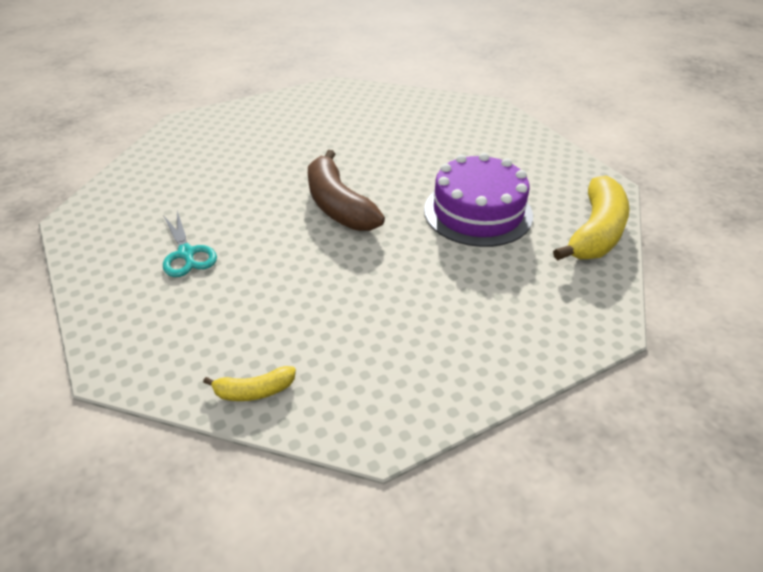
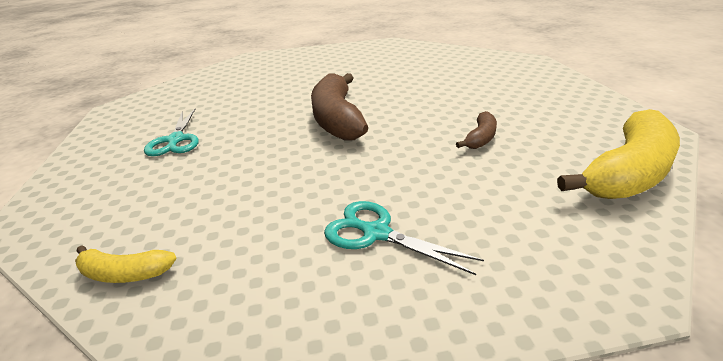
camera: 20 degrees right, 10 degrees down
purple cake [424,153,533,247] -> brown banana [456,111,497,149]
none -> turquoise scissors [324,201,484,275]

